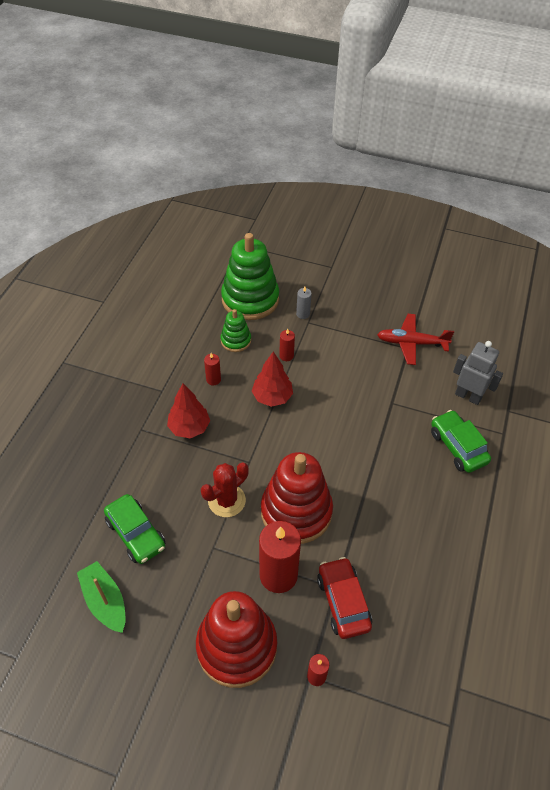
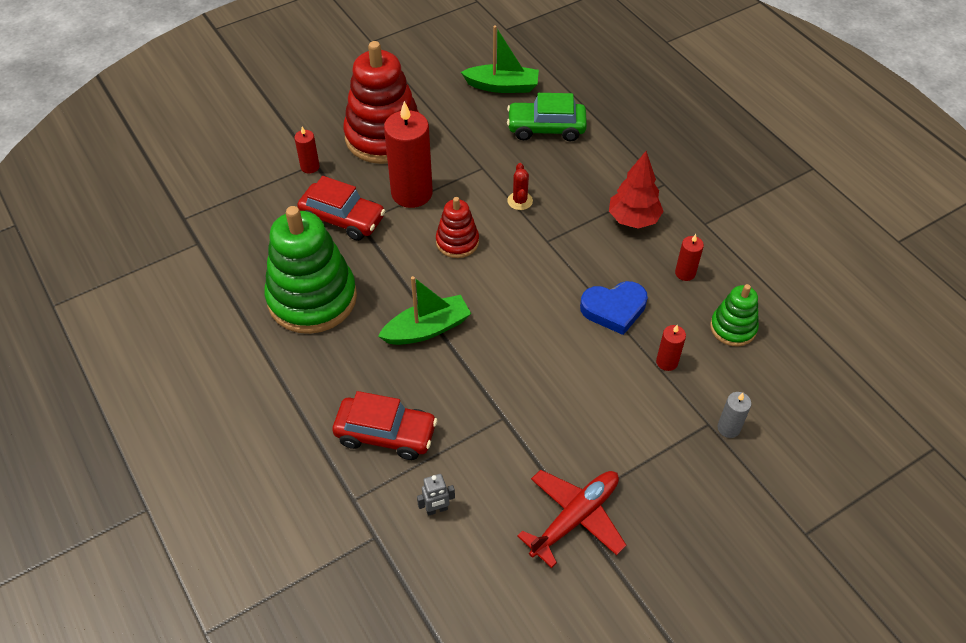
camera: 130 degrees right, 0 degrees up
red cactus [201,462,249,517] -> red cactus [507,163,533,210], size x0.58
green stacking toy [221,233,279,320] -> green stacking toy moved to [264,206,357,334]
red tree [252,352,293,407] -> blue heart [580,281,648,335]
red stacking toy [261,452,333,544] -> red stacking toy [436,197,479,258], size x0.51
green car [431,410,491,473] -> red car [333,391,438,460]
grey robot [453,341,503,405] -> grey robot [417,474,455,516], size x0.51
none -> green boat [378,276,471,345]

